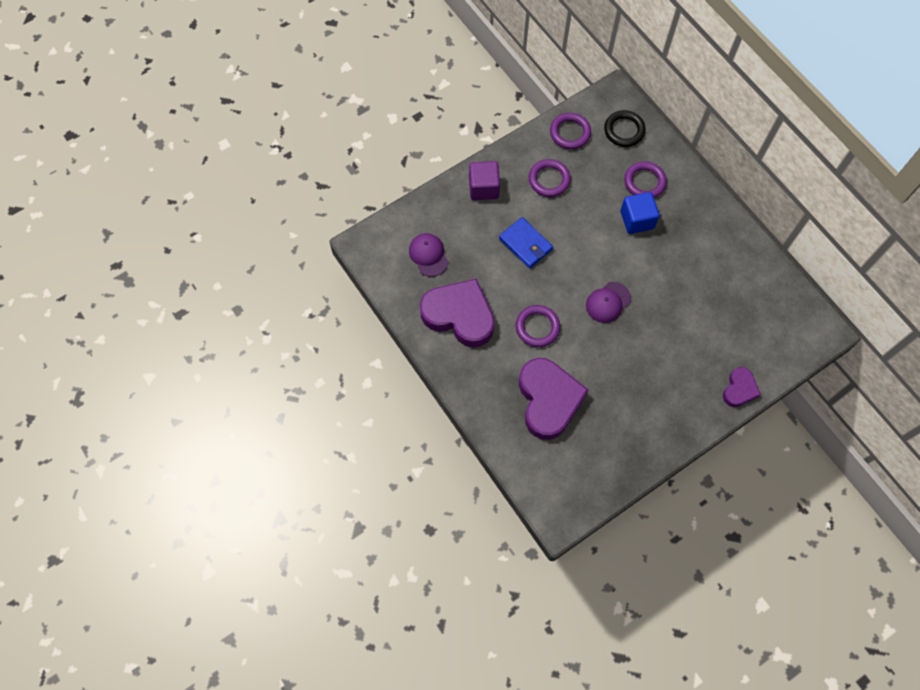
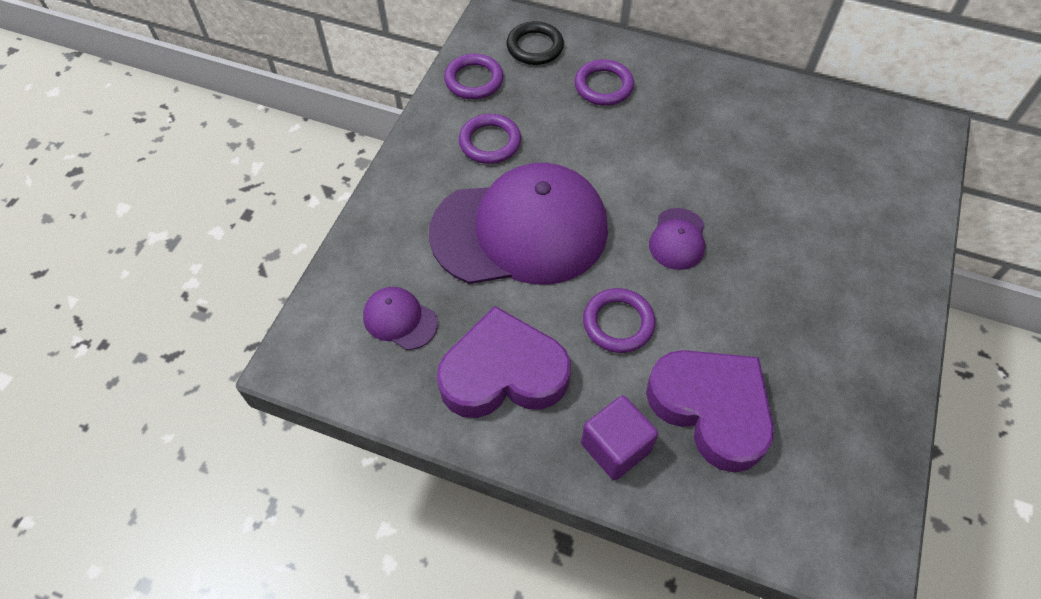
camera: 35 degrees left, 10 degrees down
purple cube [469,161,500,200] -> purple cube moved to [581,395,658,480]
blue wallet [499,217,553,268] -> purple cap [429,163,608,285]
blue cube [620,192,660,234] -> none
purple heart [723,367,761,407] -> none

